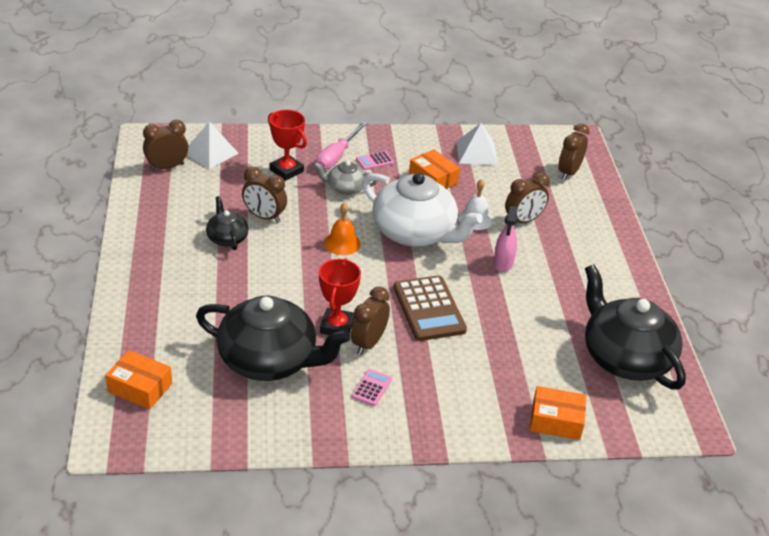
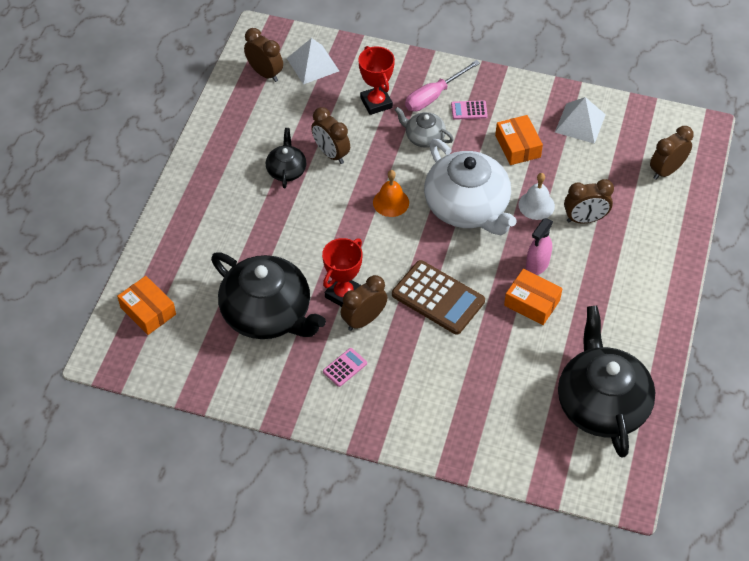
camera: 25 degrees right, 15 degrees up
brown clock [143,120,188,171] -> brown clock turned 45 degrees clockwise [244,28,283,82]
brown calculator [393,275,467,341] -> brown calculator turned 60 degrees counterclockwise [392,260,485,335]
orange box [530,386,586,440] -> orange box moved to [504,269,563,325]

